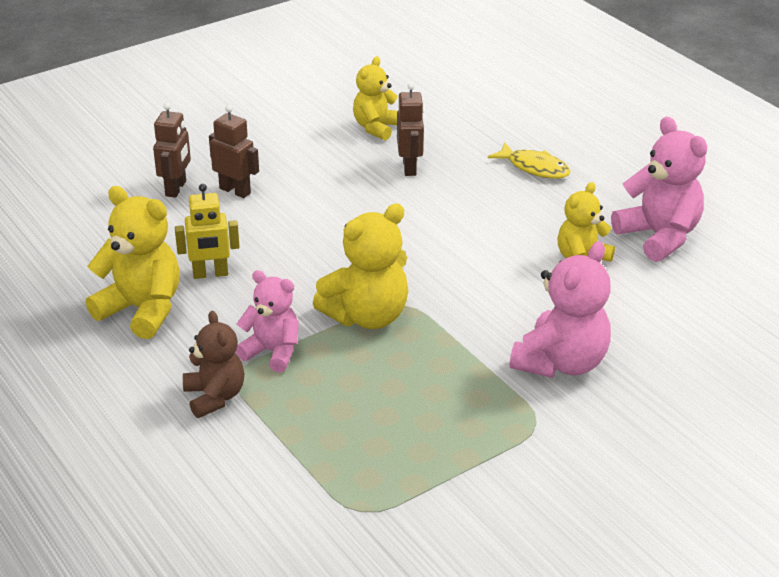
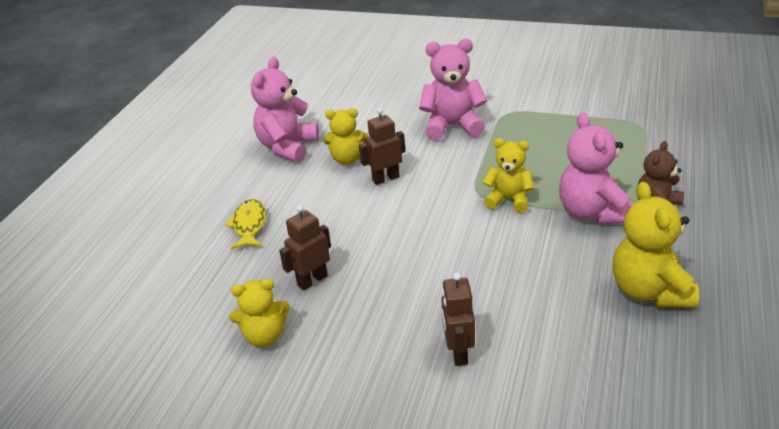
camera: 125 degrees left, 0 degrees up
brown robot [153,103,191,198] -> brown robot moved to [359,108,405,185]
yellow robot [175,184,240,279] -> none
pink teddy bear [236,270,299,372] -> pink teddy bear [559,112,633,224], size x1.52
yellow teddy bear [313,204,408,329] -> yellow teddy bear [483,138,534,213], size x0.66

